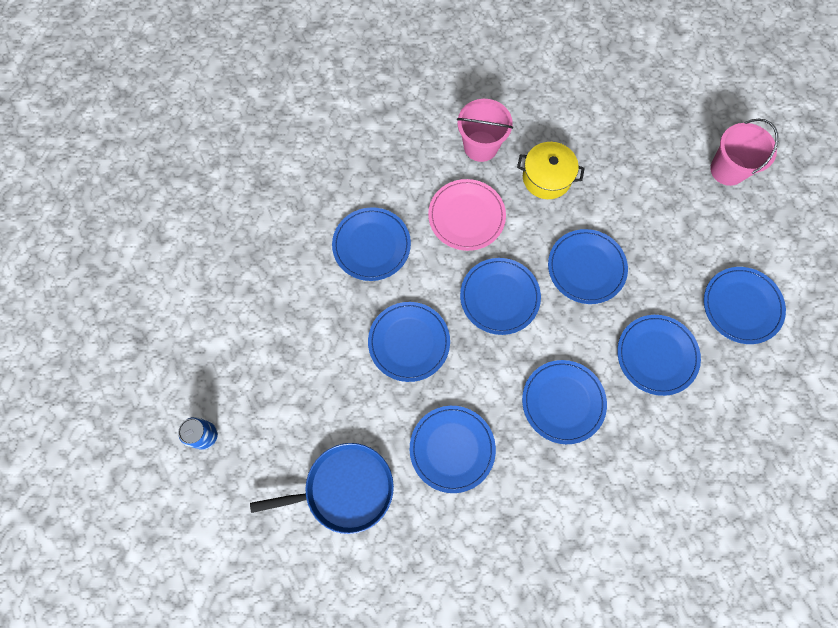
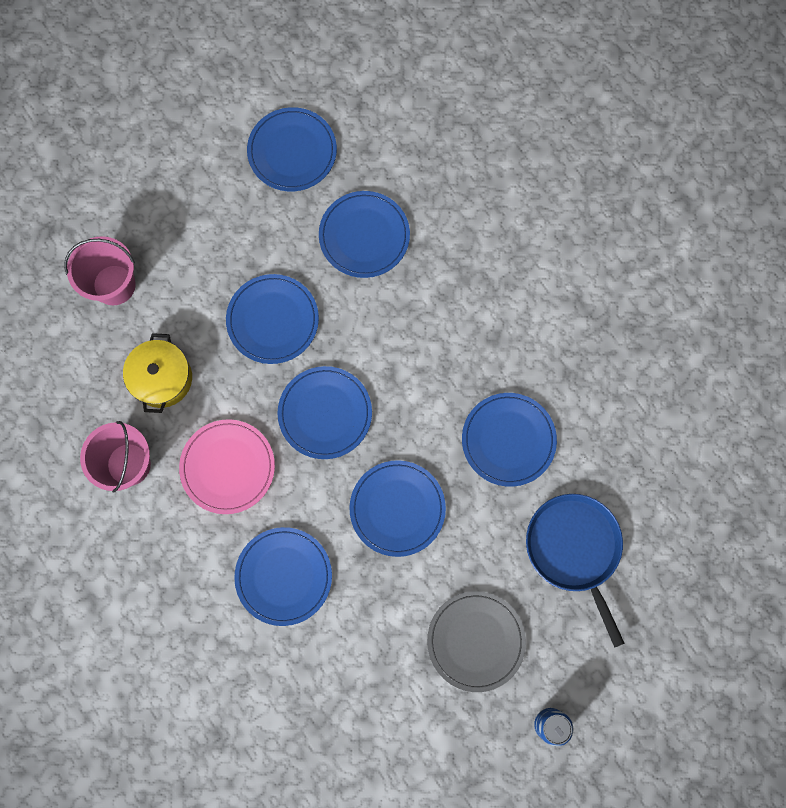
camera: 100 degrees left, 5 degrees up
blue plate [522,360,607,444] -> none
pink bucket [710,119,778,186] -> pink bucket moved to [64,236,136,305]
none -> grey plate [427,591,526,692]

